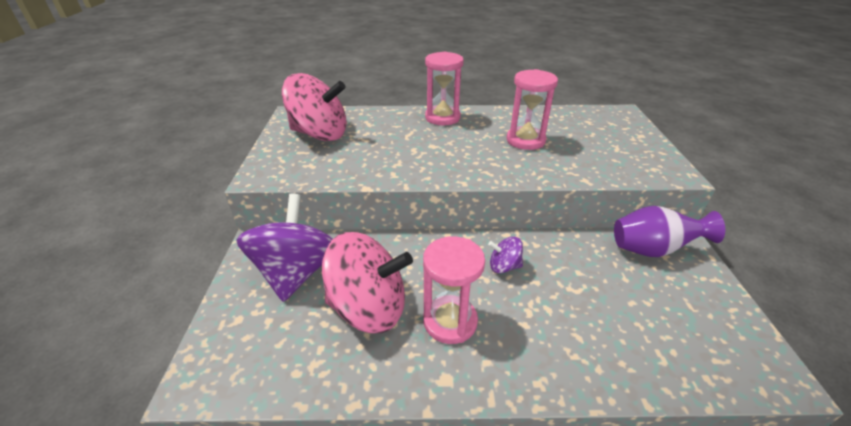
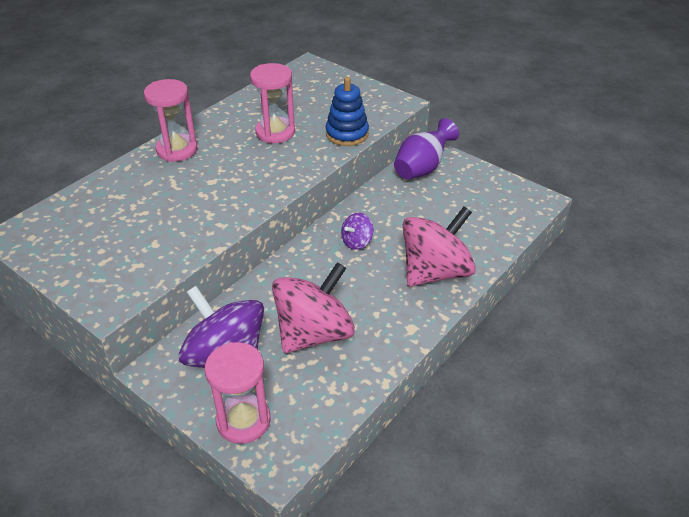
camera: 50 degrees left, 5 degrees up
pink spinning top [282,73,347,141] -> pink spinning top moved to [403,207,476,287]
pink hourglass [423,236,485,344] -> pink hourglass moved to [205,342,271,444]
none -> blue stacking toy [326,77,369,146]

